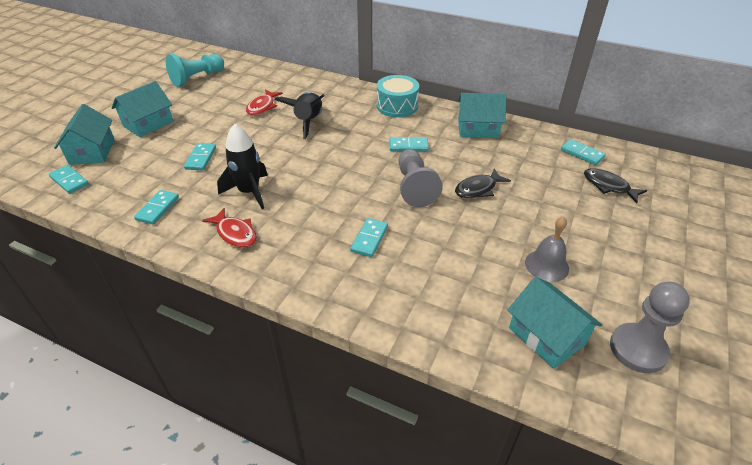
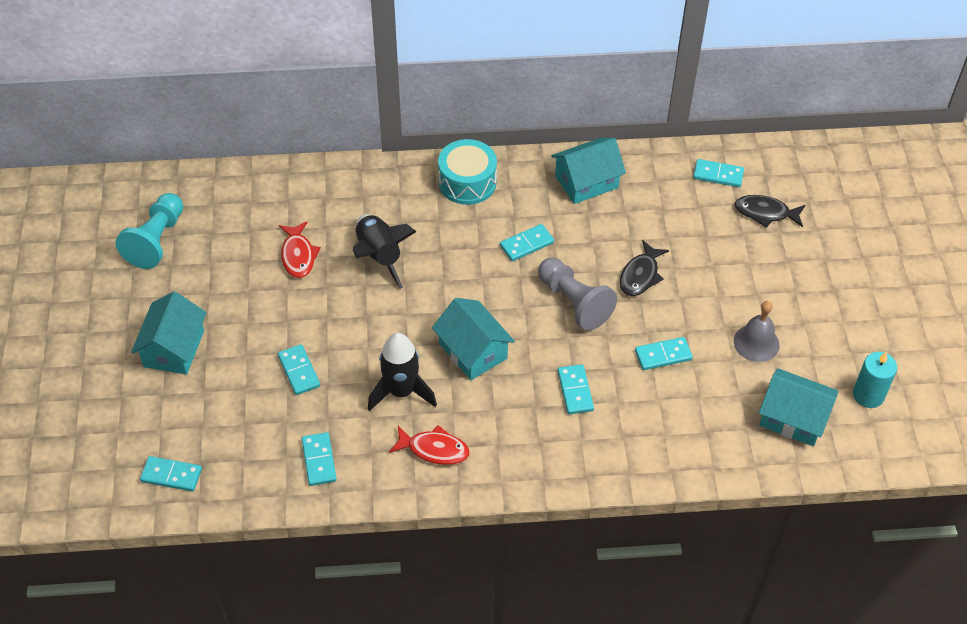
camera: 30 degrees left, 10 degrees up
turquoise house [54,104,115,165] -> turquoise house moved to [432,298,515,380]
grey pawn [610,282,690,373] -> turquoise candle [853,352,897,408]
none -> turquoise domino [635,337,693,370]

